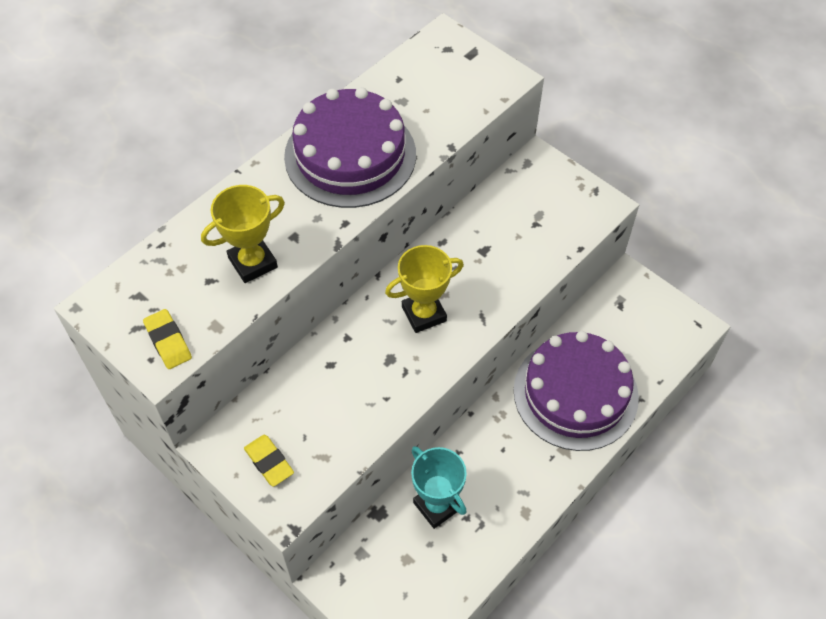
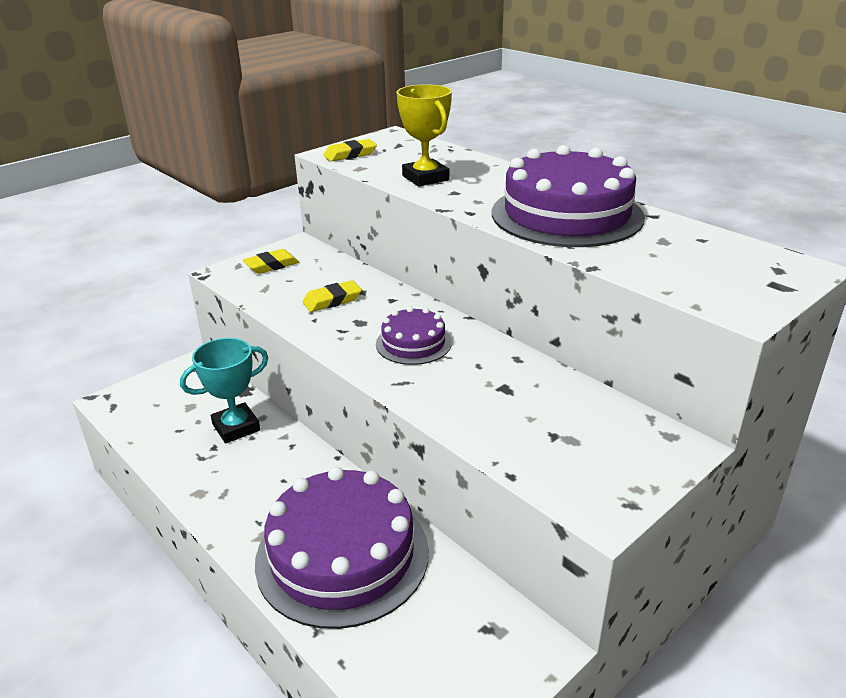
camera: 95 degrees right, 25 degrees down
yellow trophy [385,245,464,333] -> purple cake [376,307,452,365]
none -> yellow eraser [302,280,362,312]

